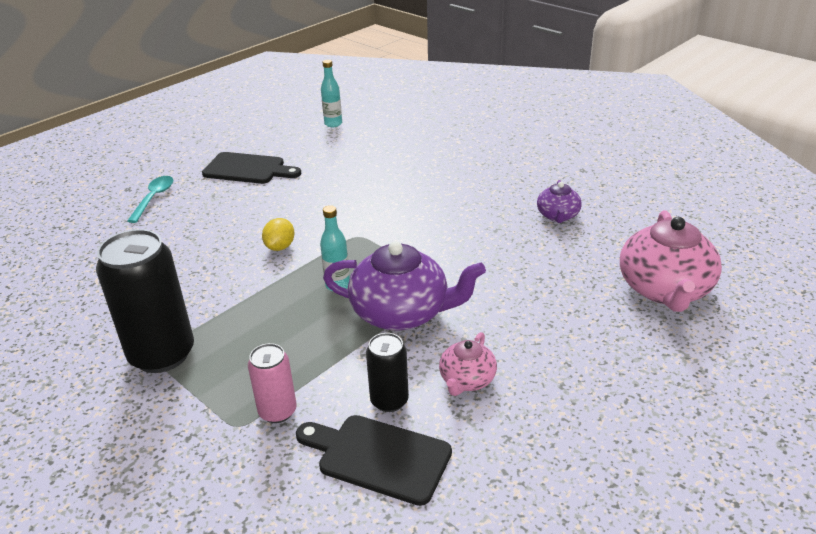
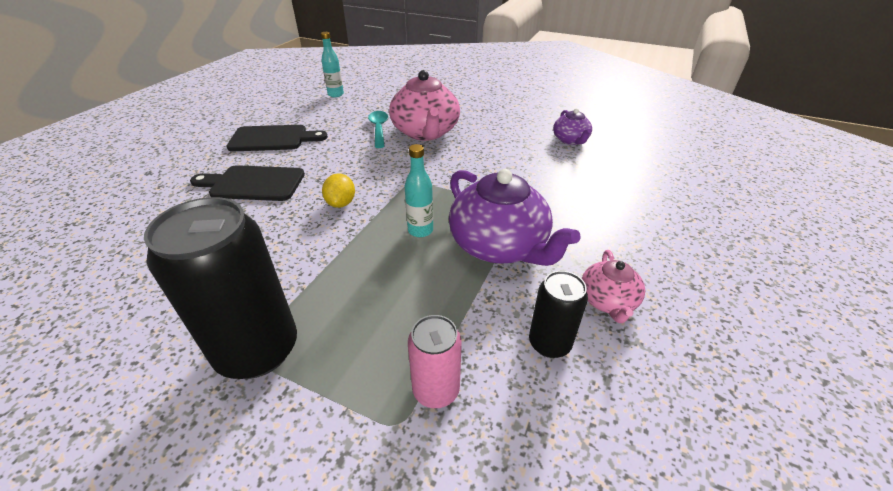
camera: 20 degrees left, 5 degrees up
turquoise spoon [127,176,173,223] -> turquoise spoon moved to [368,111,388,148]
black cutting board [296,415,452,506] -> black cutting board moved to [190,165,305,201]
purple teapot [323,241,486,330] -> purple teapot turned 60 degrees clockwise [449,169,580,266]
pink teapot [620,210,722,312] -> pink teapot moved to [389,70,460,141]

